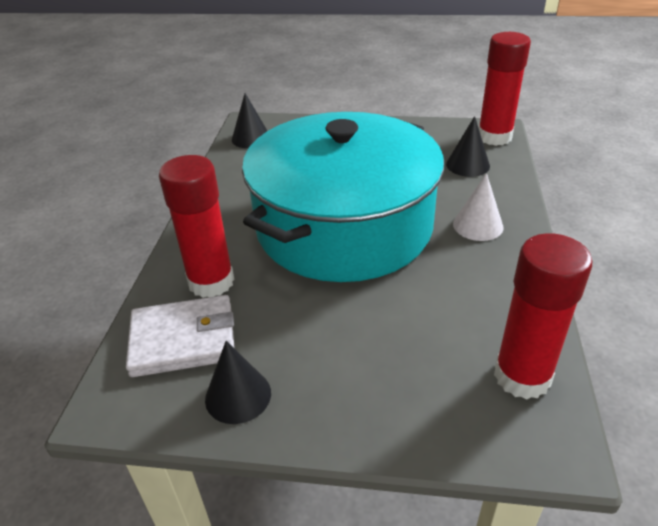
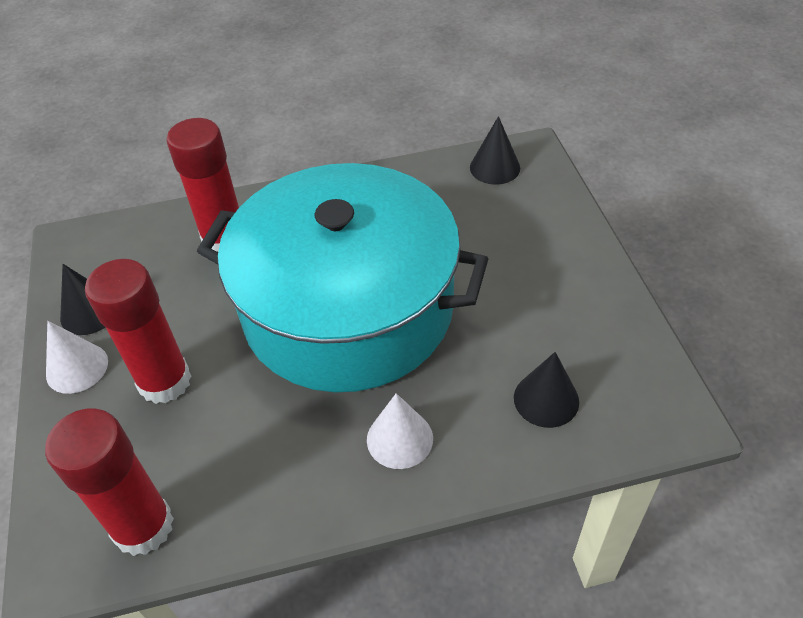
camera: 70 degrees right, 10 degrees up
white wallet [126,295,235,377] -> none
red glue stick [479,32,531,146] -> red glue stick moved to [85,259,191,404]
none -> white cone [46,321,108,394]

